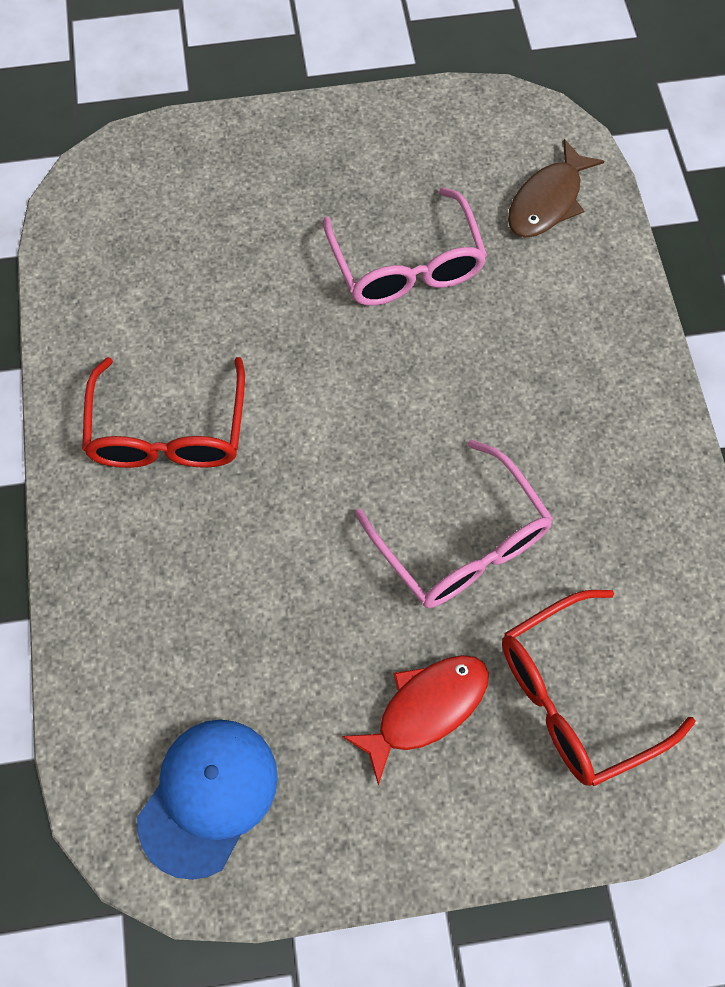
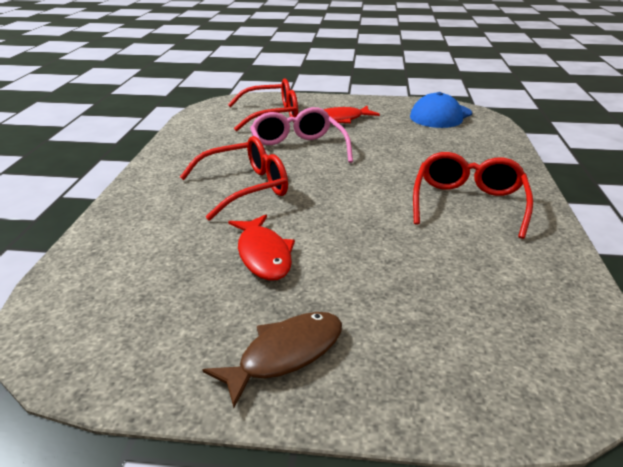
camera: 165 degrees left, 35 degrees down
pink glasses [323,187,487,306] -> red fish [228,215,295,280]
brown fish [508,139,604,237] -> brown fish moved to [202,312,342,408]
none -> red glasses [180,136,288,221]

